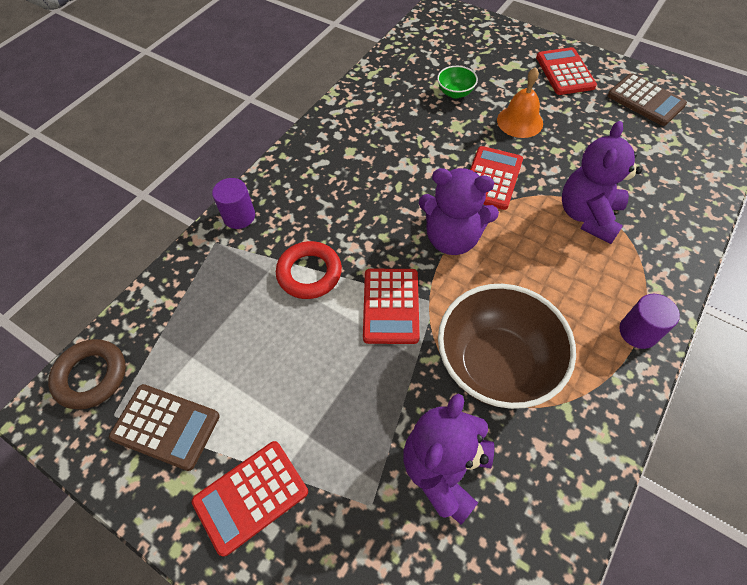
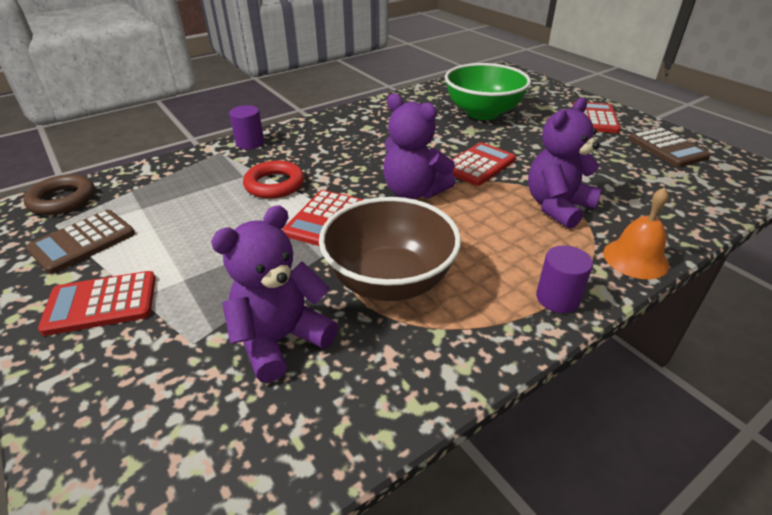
camera: 20 degrees right, 20 degrees down
brown calculator [109,384,220,471] -> brown calculator turned 90 degrees clockwise [26,210,135,274]
green bowl [437,66,478,98] -> green bowl [445,63,531,120], size x2.27
orange bell [497,67,543,138] -> orange bell moved to [603,187,669,279]

